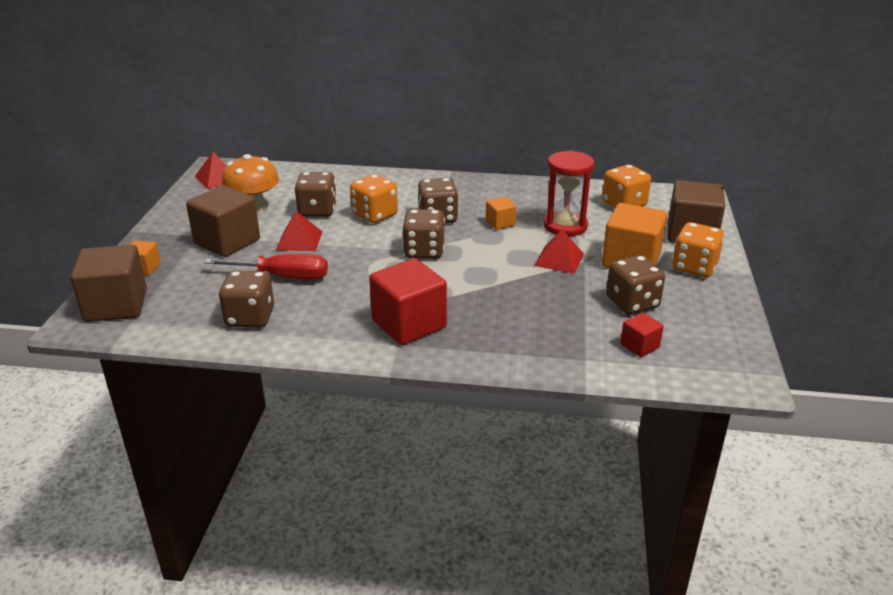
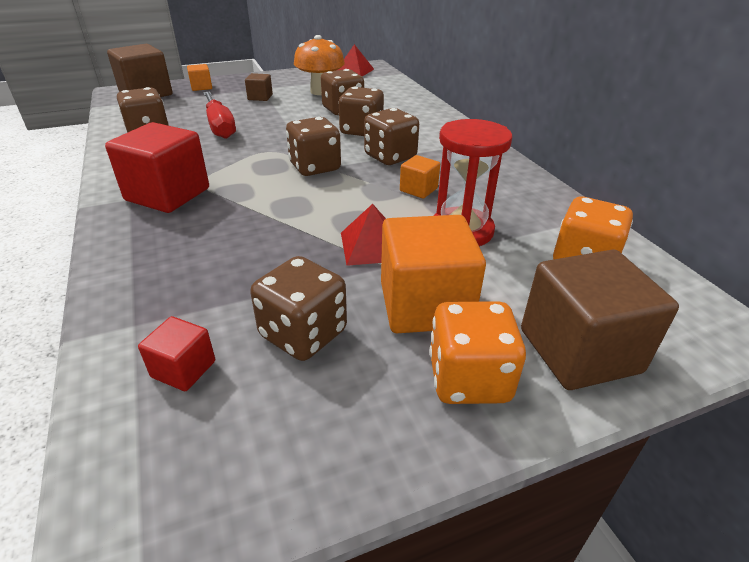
camera: 60 degrees right, 5 degrees up
brown cube [186,185,260,257] -> brown cube [245,73,273,101], size x0.49
red pyramid [276,211,322,251] -> none
orange dice [350,174,398,223] -> brown dice [338,87,384,136]

